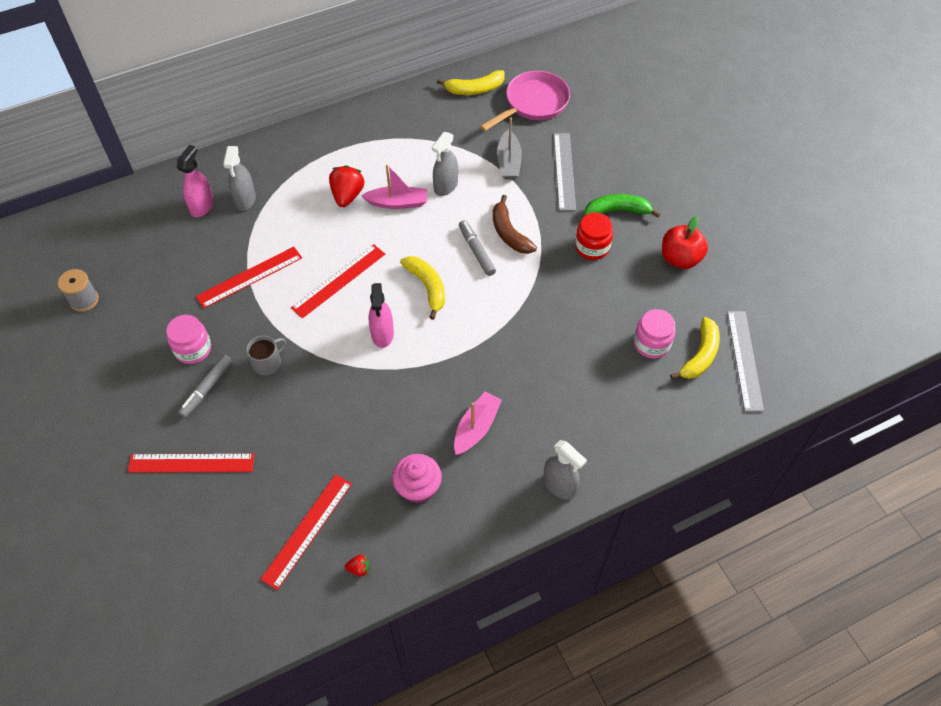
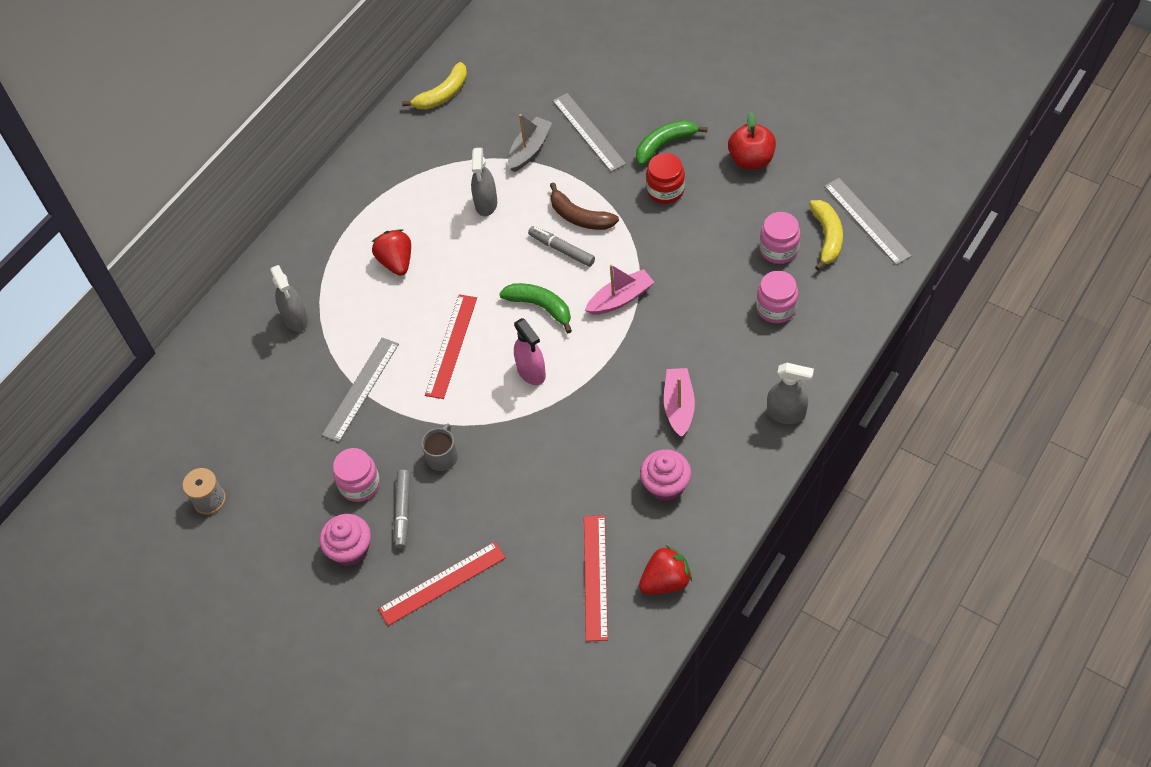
camera: 25 degrees left, 0 degrees up
pink spray bottle [176,145,214,217] -> none
red ruler [196,247,302,309] -> grey ruler [322,338,399,442]
red strawberry [345,554,370,576] -> red strawberry [639,545,692,594], size x2.09
pink boat [361,164,427,209] -> pink boat moved to [585,264,654,315]
yellow banana [400,256,445,320] -> green banana [499,283,572,333]
pink pan [480,71,570,131] -> none
grey boat [497,118,522,179] -> grey boat turned 120 degrees counterclockwise [508,114,552,172]
none -> pink cupcake [319,514,371,566]
none -> pink jar [756,271,798,323]

